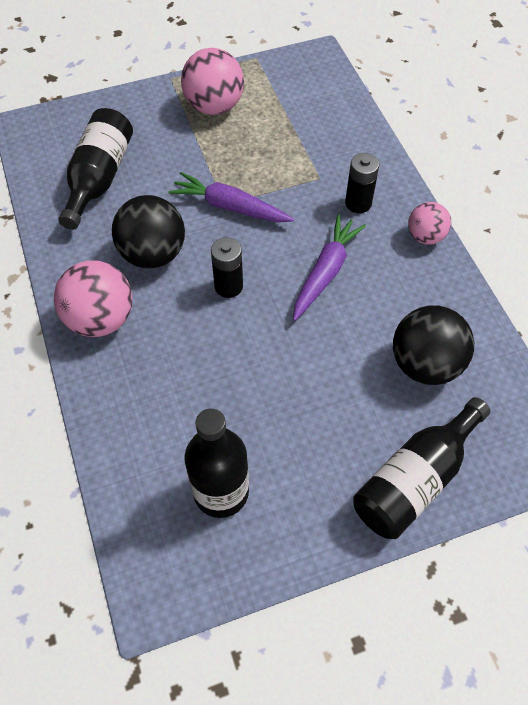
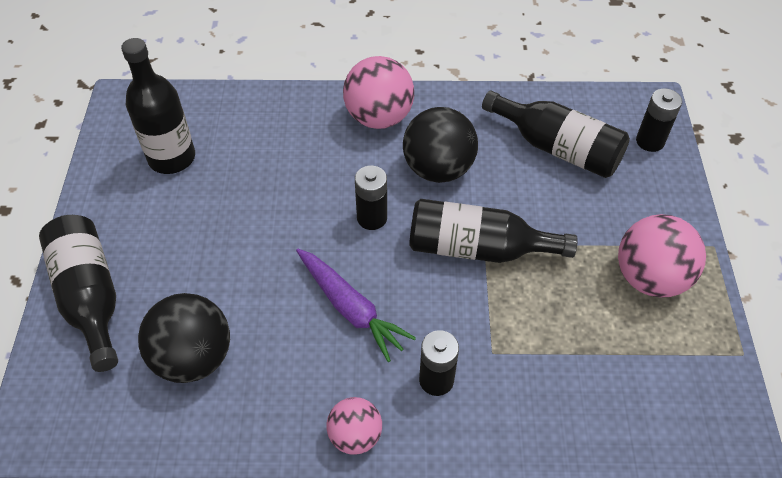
camera: 110 degrees right, 5 degrees down
purple carrot [168,172,294,222] -> black bottle [409,199,578,263]
none -> black battery [636,88,682,152]

